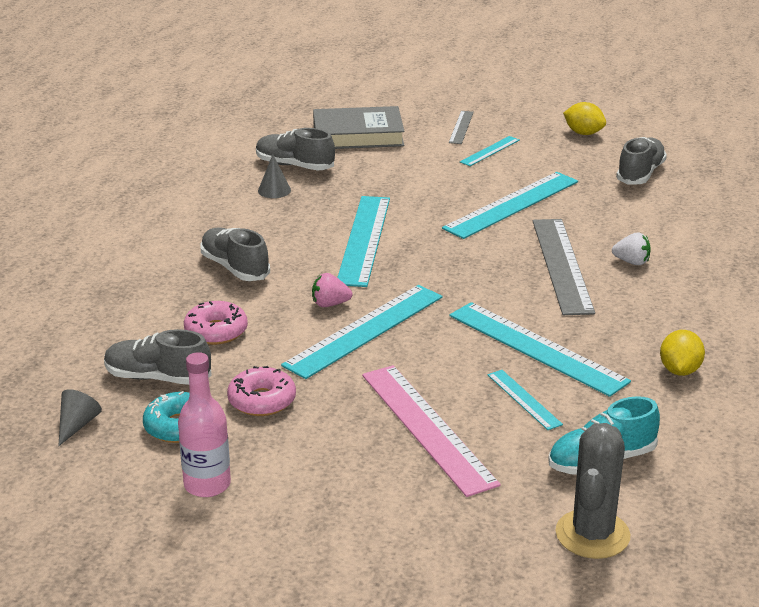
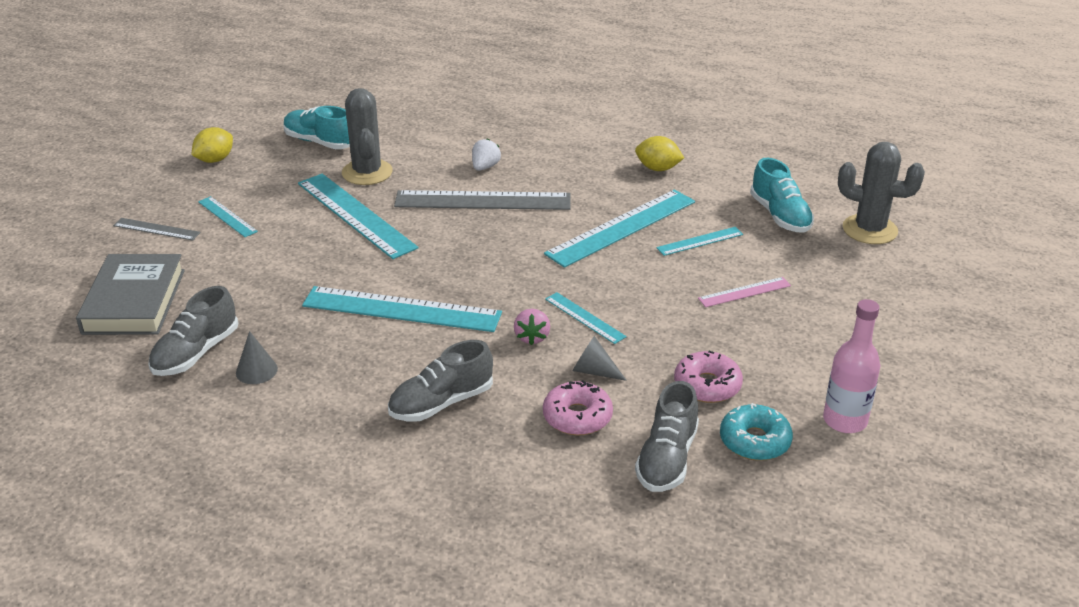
camera: 85 degrees left, 5 degrees up
grey cone [58,389,102,446] -> grey cone moved to [573,336,627,381]
turquoise ruler [281,285,443,379] -> turquoise ruler [545,292,627,344], size x0.50
pink ruler [362,365,501,497] -> pink ruler [698,277,791,307], size x0.50
grey shoe [616,137,667,184] -> turquoise shoe [284,106,350,149]
none -> grey cactus [342,88,393,185]

